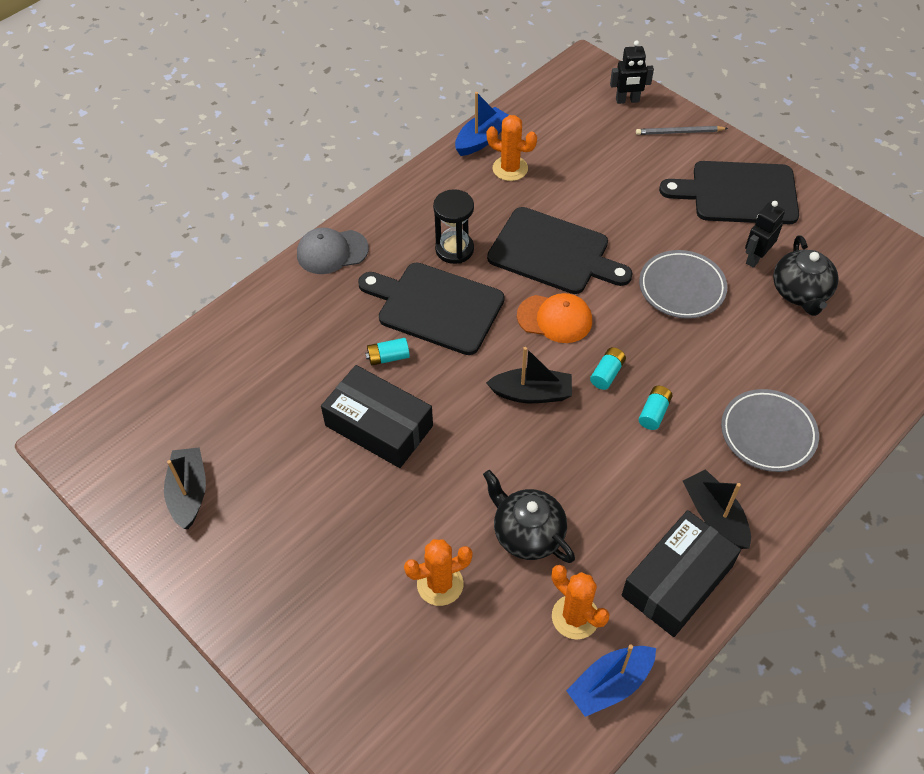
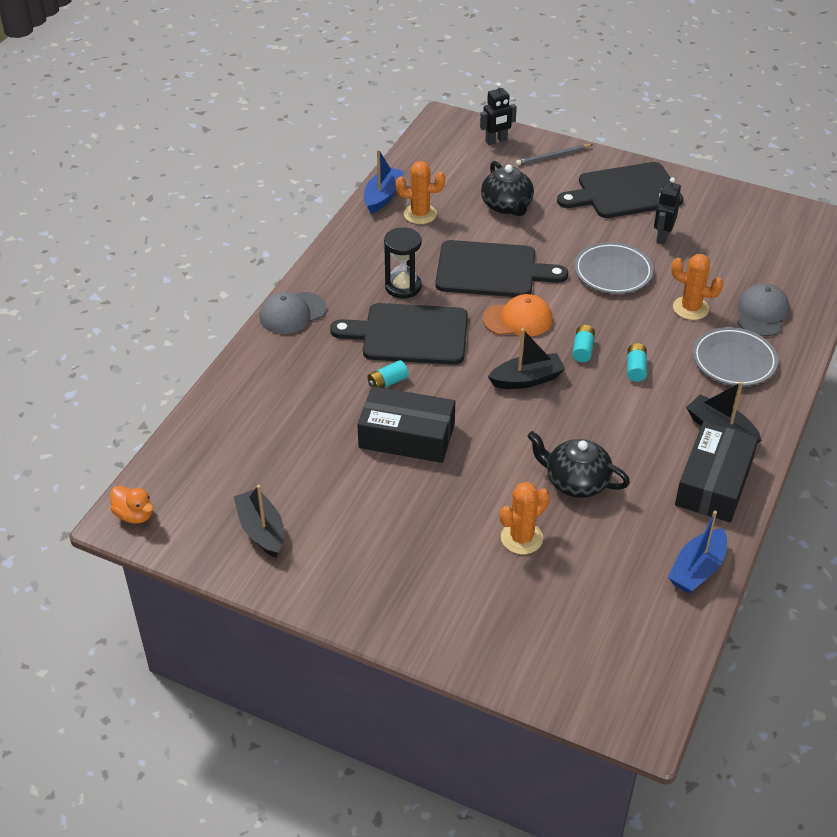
camera: 20 degrees left, 10 degrees down
orange cactus [552,565,609,639] -> orange cactus moved to [671,254,723,320]
black teapot [773,235,839,316] -> black teapot moved to [481,161,534,216]
none -> orange duck [110,485,154,524]
none -> grey cap [737,283,790,336]

